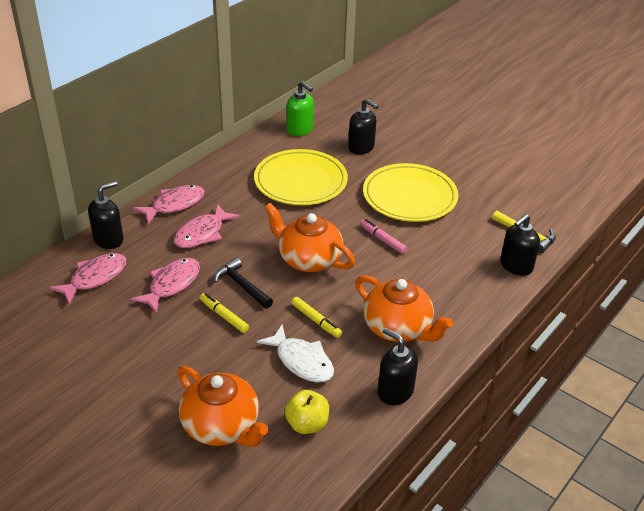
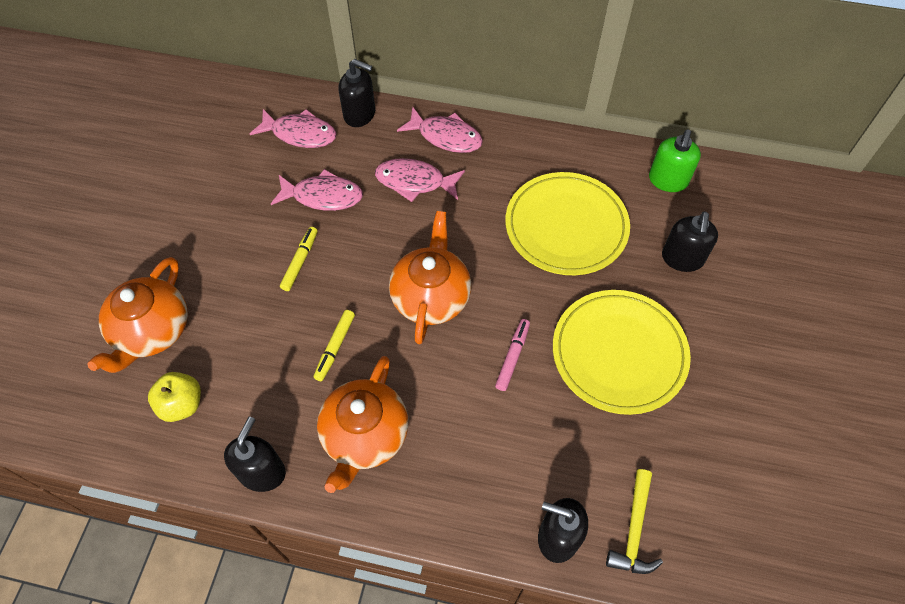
camera: 65 degrees right, 20 degrees up
black hammer [214,258,273,309] -> none
white fish [256,325,334,382] -> none

